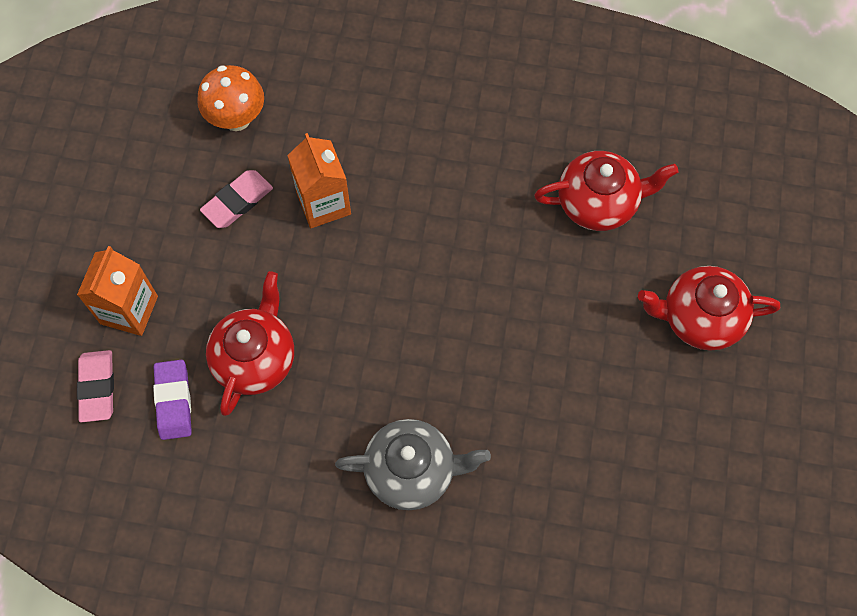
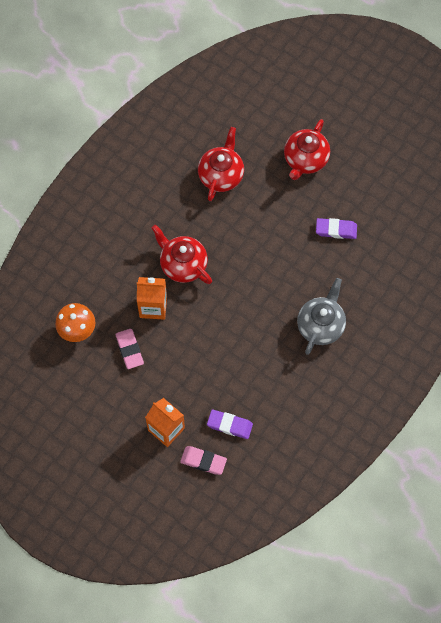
camera: 65 degrees left, 0 degrees up
red teapot [206,271,294,416] -> red teapot moved to [152,225,212,284]
none -> purple eraser [316,218,357,239]

